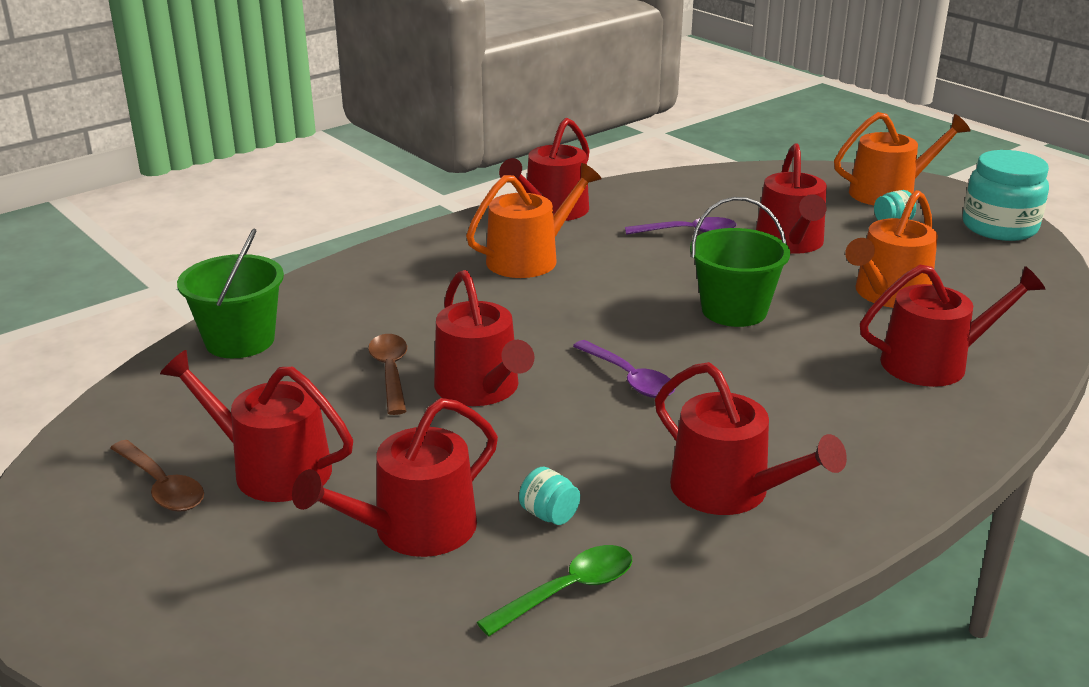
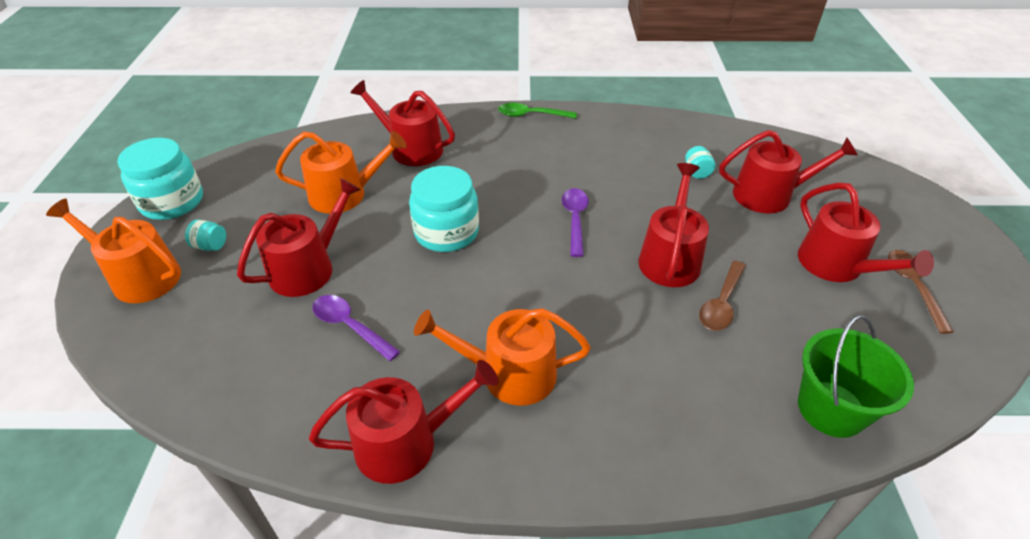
camera: 140 degrees left, 15 degrees up
green spoon [477,545,632,636] -> green spoon moved to [498,103,577,119]
red watering can [655,362,847,515] -> none
green bucket [690,197,790,327] -> turquoise jar [409,166,479,252]

